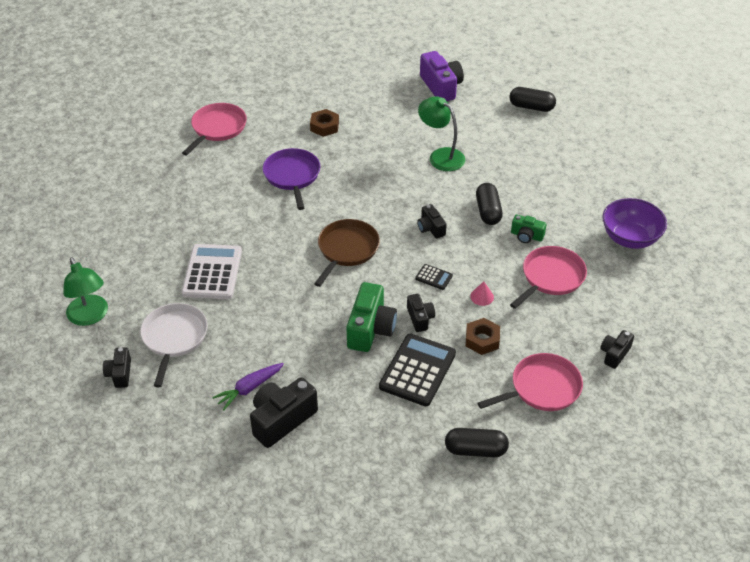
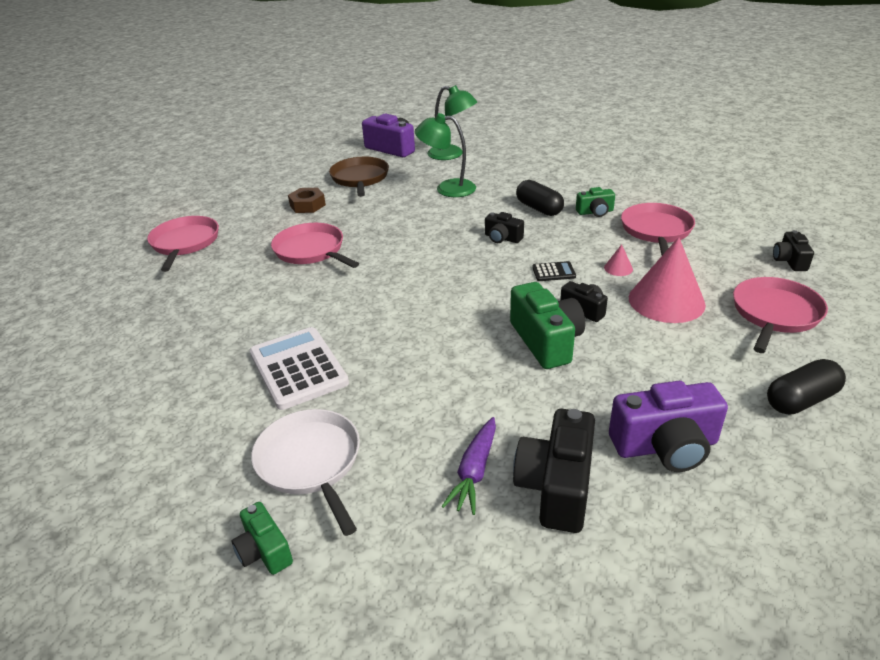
camera: 30 degrees left, 10 degrees down
green lamp [63,257,108,326] -> green lamp moved to [427,85,477,160]
black camera [103,347,131,388] -> green camera [232,502,293,575]
purple pan [263,148,320,210] -> pink pan [271,223,359,268]
brown pan [314,219,380,287] -> brown pan moved to [329,157,389,197]
black calculator [379,334,456,406] -> none
brown nut [465,318,500,355] -> pink cone [629,237,706,323]
black capsule [509,87,556,112] -> none
purple bowl [603,198,667,249] -> none
none -> purple camera [609,381,728,472]

